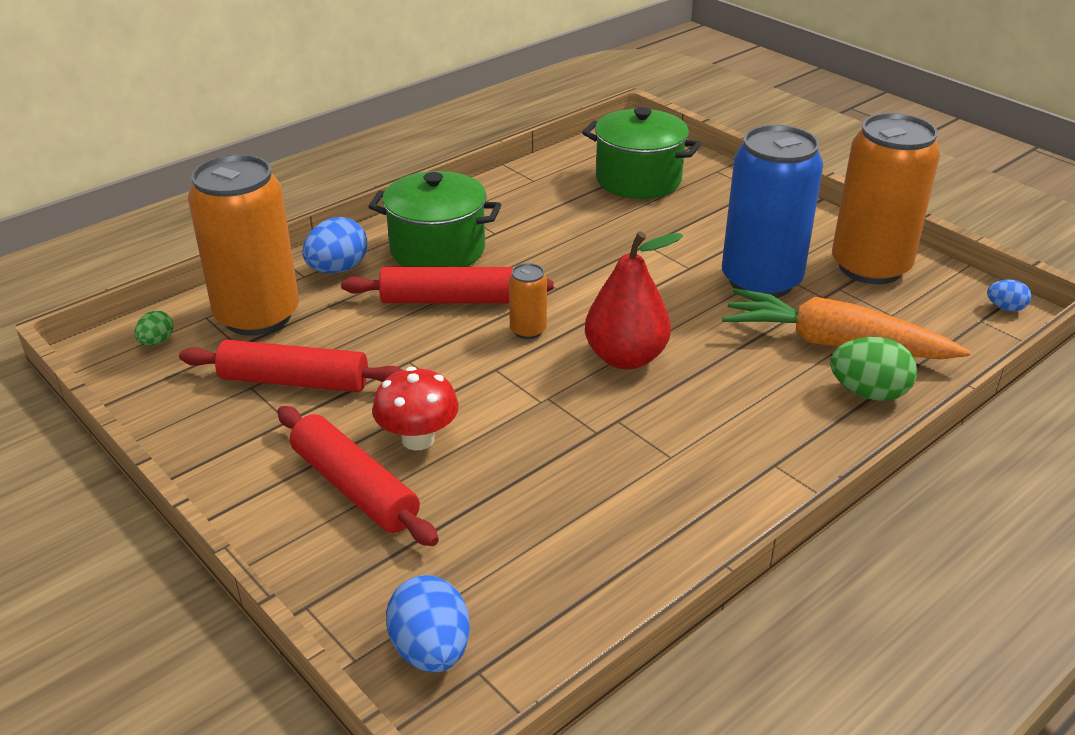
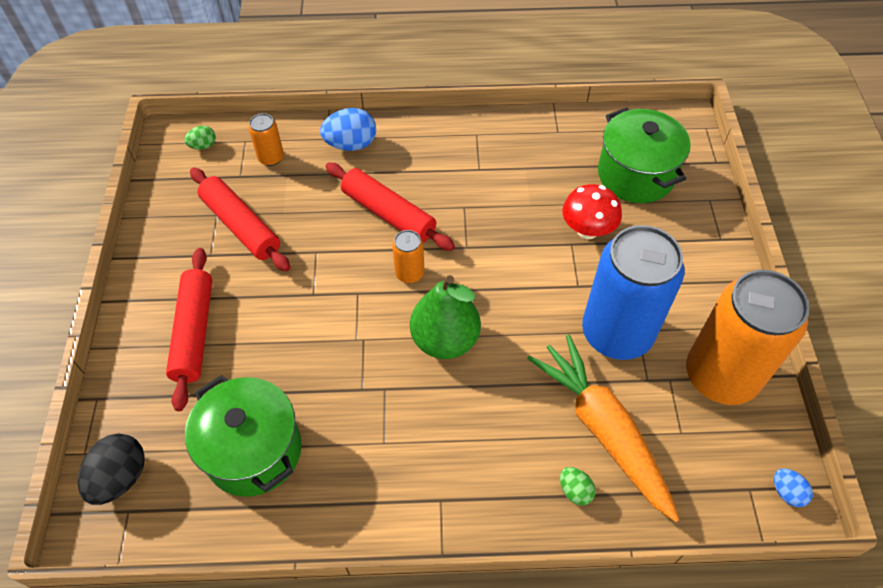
camera: 40 degrees right, 20 degrees up
orange can [188,154,299,336] -> orange can [249,113,284,166], size x0.43
green pot [369,171,501,267] -> green pot moved to [185,375,302,496]
red mushroom [372,367,459,450] -> red mushroom moved to [562,184,622,239]
blue egg [386,575,470,672] -> black egg [78,434,145,505]
red pear [585,231,683,370] -> green pear [410,275,481,359]
green egg [830,337,917,401] -> green egg [560,467,596,505], size x0.55

